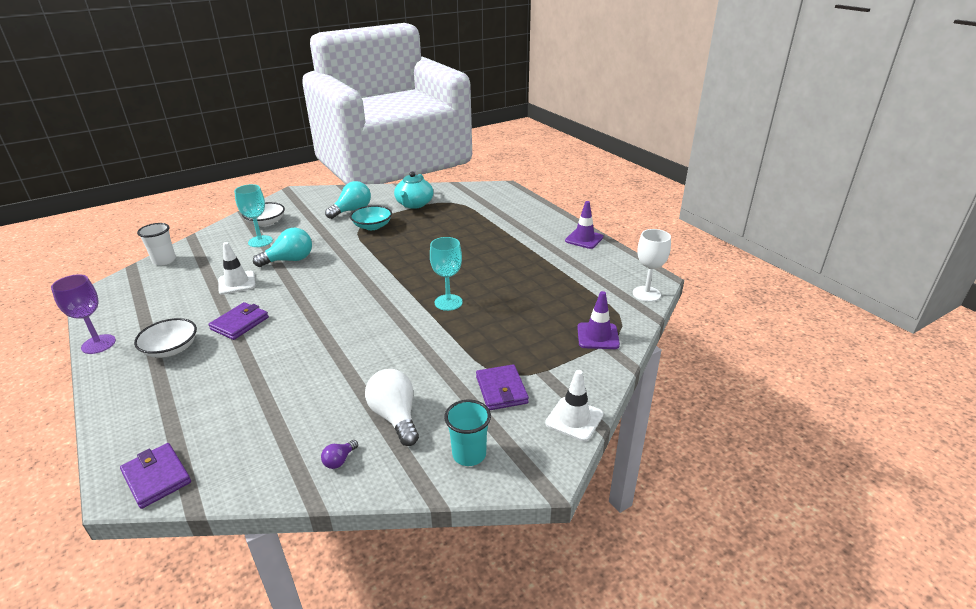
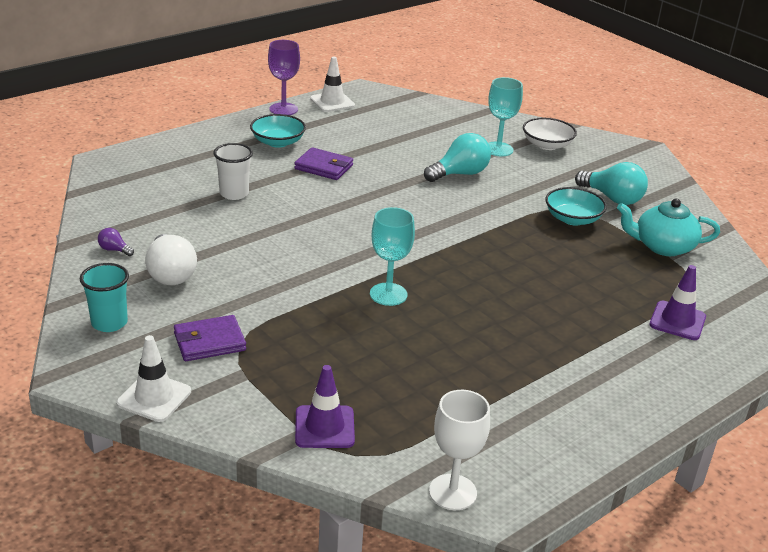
camera: 80 degrees right, 0 degrees up
purple wallet [120,443,191,509] -> none
white bowl [134,318,197,358] -> turquoise bowl [250,114,306,148]
white cup [137,223,176,266] -> white cup moved to [213,143,253,200]
white traffic cone [218,242,256,295] -> white traffic cone moved to [310,56,355,112]
turquoise light bulb [253,228,312,267] -> turquoise light bulb turned 90 degrees counterclockwise [424,133,491,182]
white light bulb [365,369,419,446] -> white light bulb turned 105 degrees clockwise [145,234,197,285]
purple traffic cone [565,201,603,249] -> purple traffic cone moved to [649,265,706,340]

